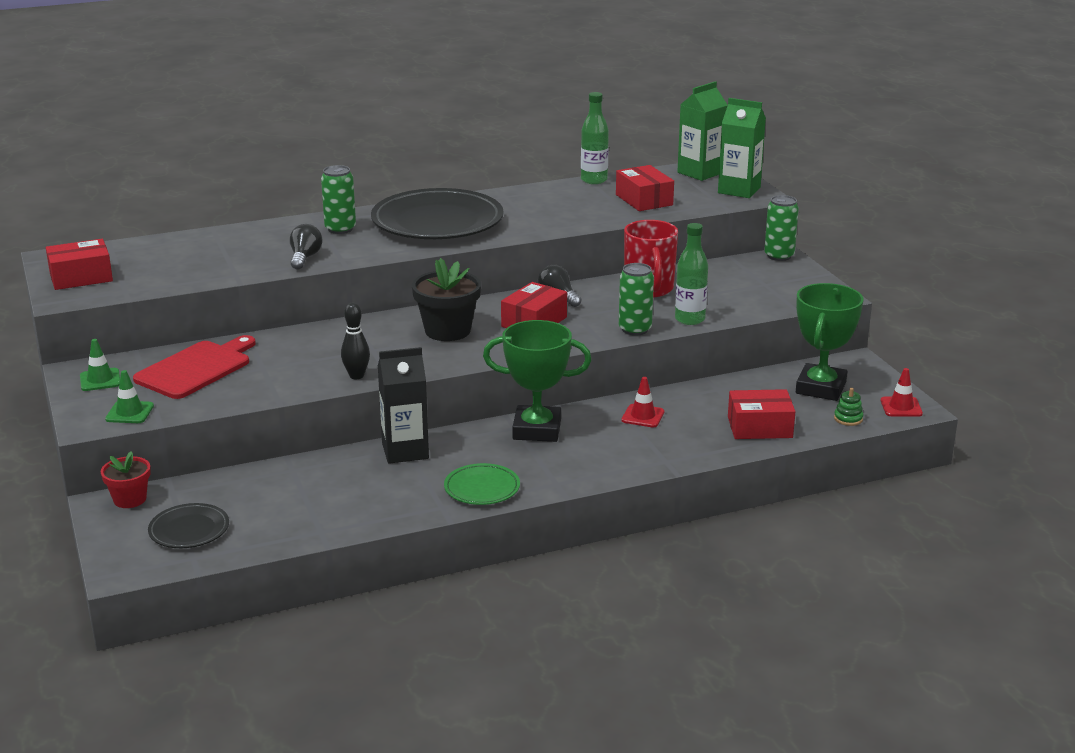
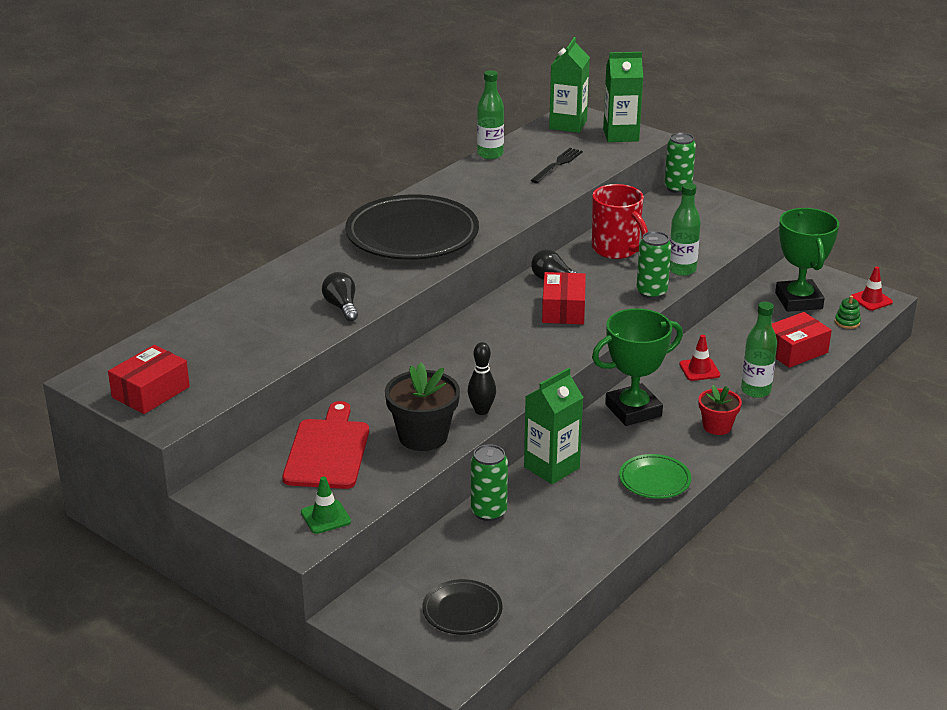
camera: 30 degrees left, 5 degrees up
green traffic cone [80,339,120,391] -> none
red flower pot [101,451,151,508] -> red flower pot moved to [698,385,742,435]
green can [321,165,356,234] -> green can moved to [471,444,508,521]
black carton [378,347,429,464] -> green carton [524,368,583,484]
black flower pot [412,258,481,341] -> black flower pot moved to [385,362,460,451]
red box [616,165,674,211] -> black fork [530,148,583,183]
none -> green bottle [741,302,777,398]

